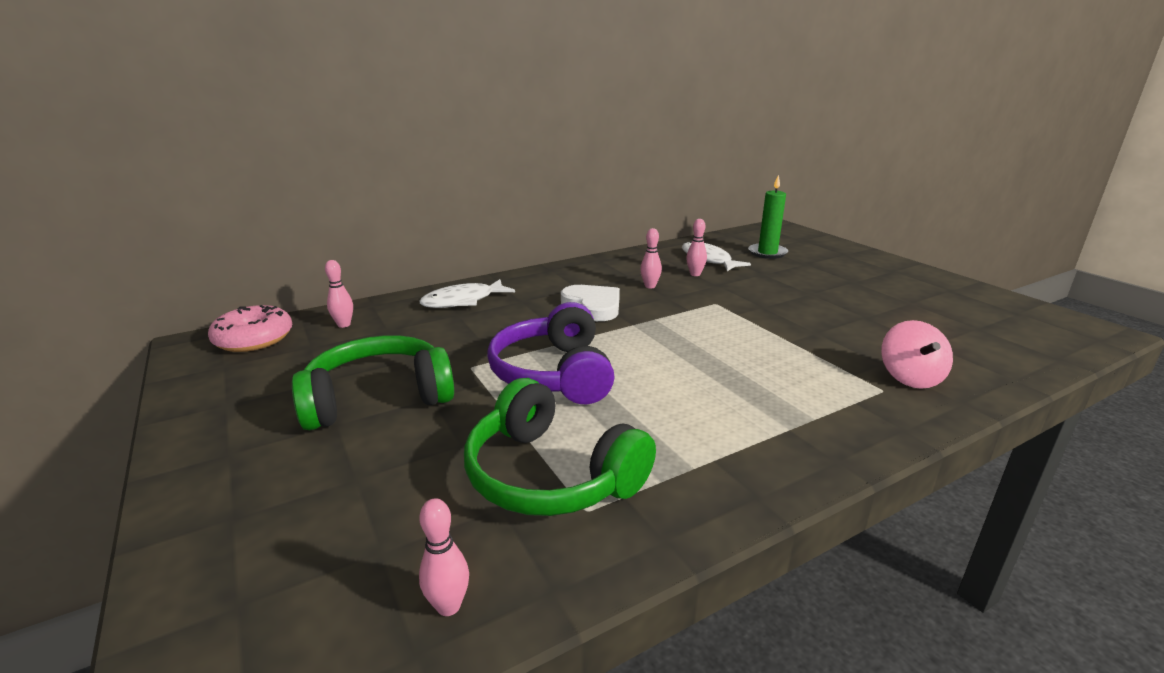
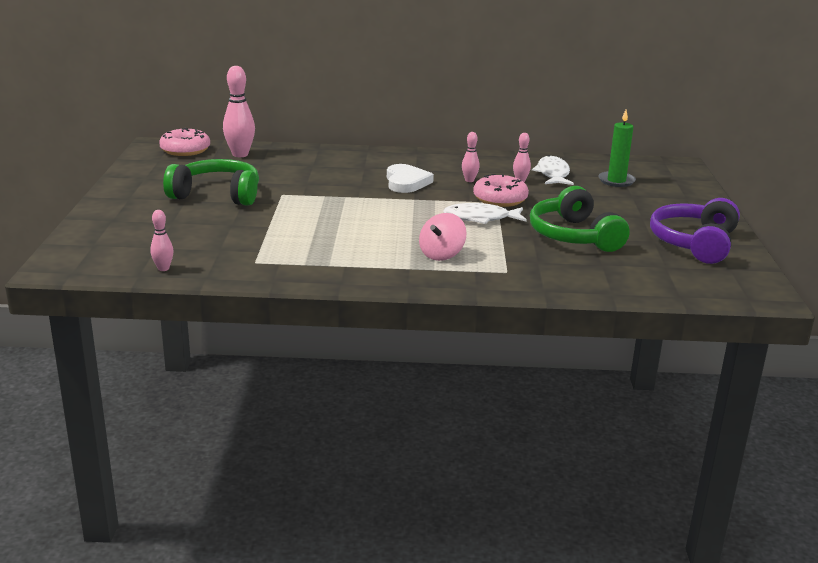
camera: 30 degrees right, 0 degrees up
pink bowling pin [325,260,353,328] -> pink bowling pin [223,66,255,157], size x1.86
white fish [420,279,515,308] -> white fish moved to [443,203,527,224]
green headphones [464,378,656,516] -> green headphones moved to [530,186,630,252]
purple headphones [487,302,614,404] -> purple headphones moved to [650,198,740,264]
pink spinning top [881,320,953,389] -> pink spinning top moved to [419,213,466,261]
none -> pink donut [473,174,529,207]

